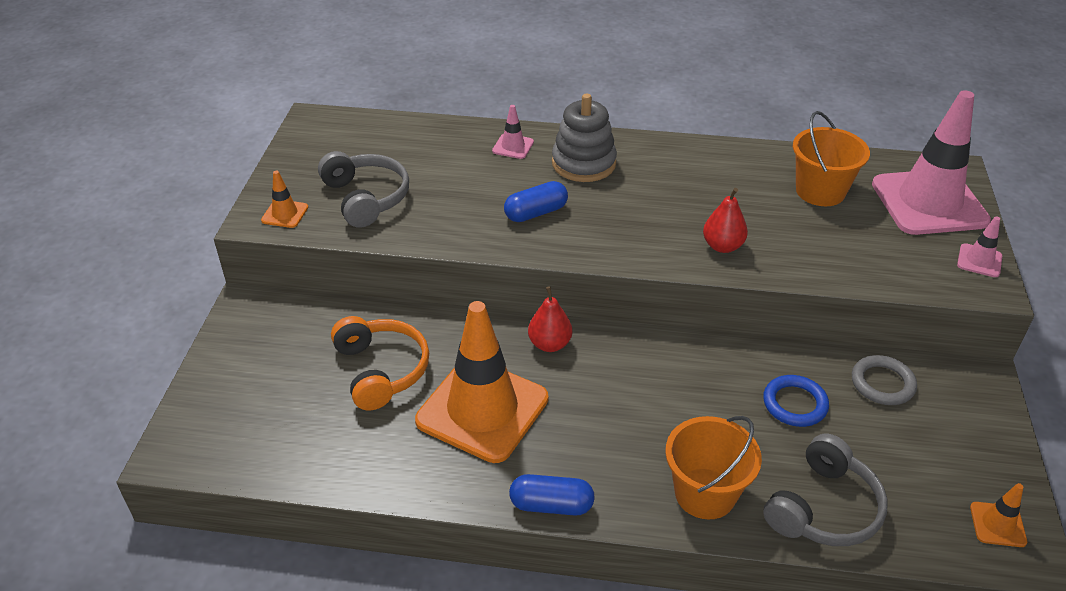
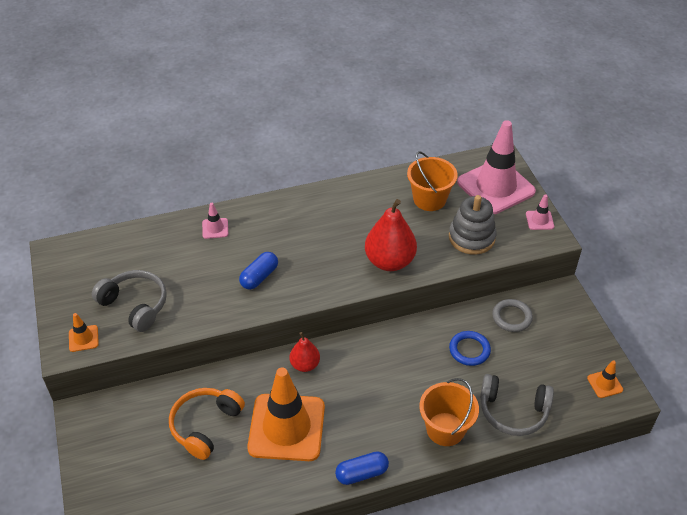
camera: 25 degrees left, 5 degrees up
orange headphones [331,316,429,410] -> orange headphones turned 105 degrees counterclockwise [169,388,245,460]
grey stacking toy [552,94,617,182] -> grey stacking toy moved to [449,195,497,255]
red pear [703,188,748,253] -> red pear [365,199,417,271], size x1.76
grey headphones [763,434,888,546] -> grey headphones turned 90 degrees clockwise [480,374,554,436]

